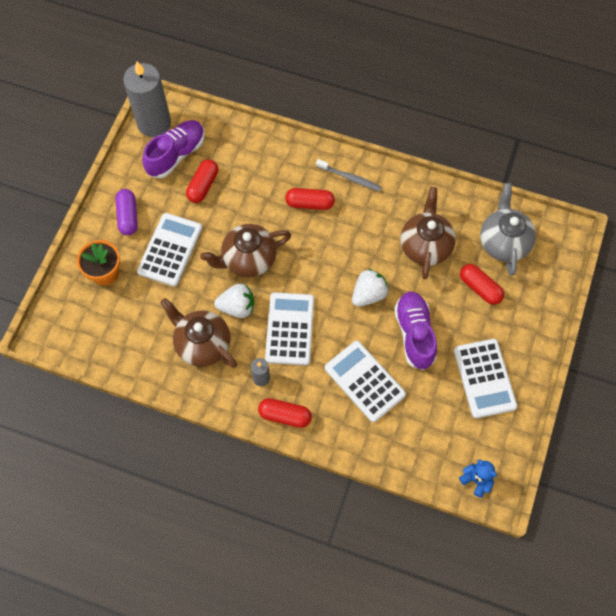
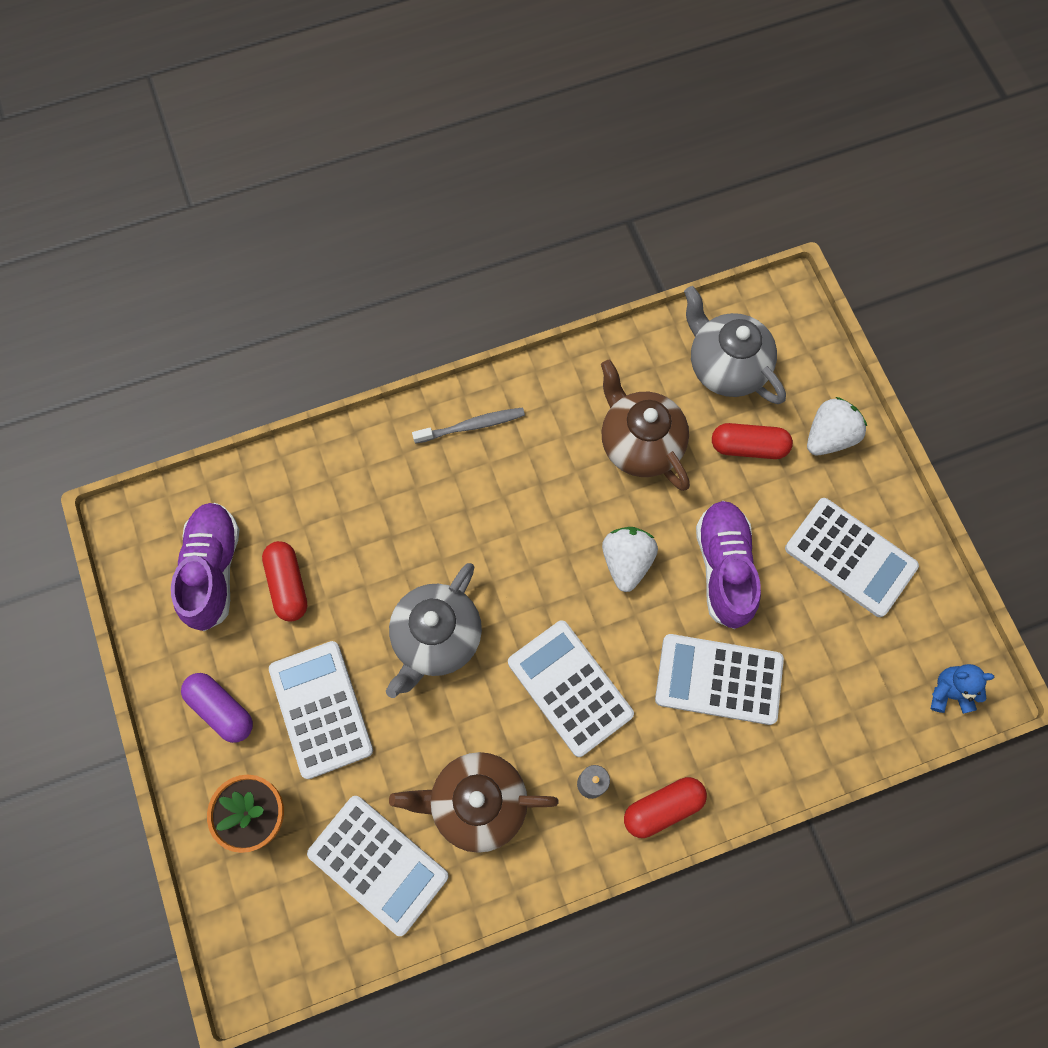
camera: 40 degrees left, 5 degrees up
grey candle [123,61,171,137] -> none
brown teapot [200,224,291,277] -> grey teapot [386,563,482,698]
white strawberry [214,283,254,318] -> white strawberry moved to [807,397,867,455]
red capsule [285,188,335,210] -> none
purple shoe [394,291,437,370] -> purple shoe turned 45 degrees clockwise [696,501,761,629]
none -> white calculator [307,796,449,936]

